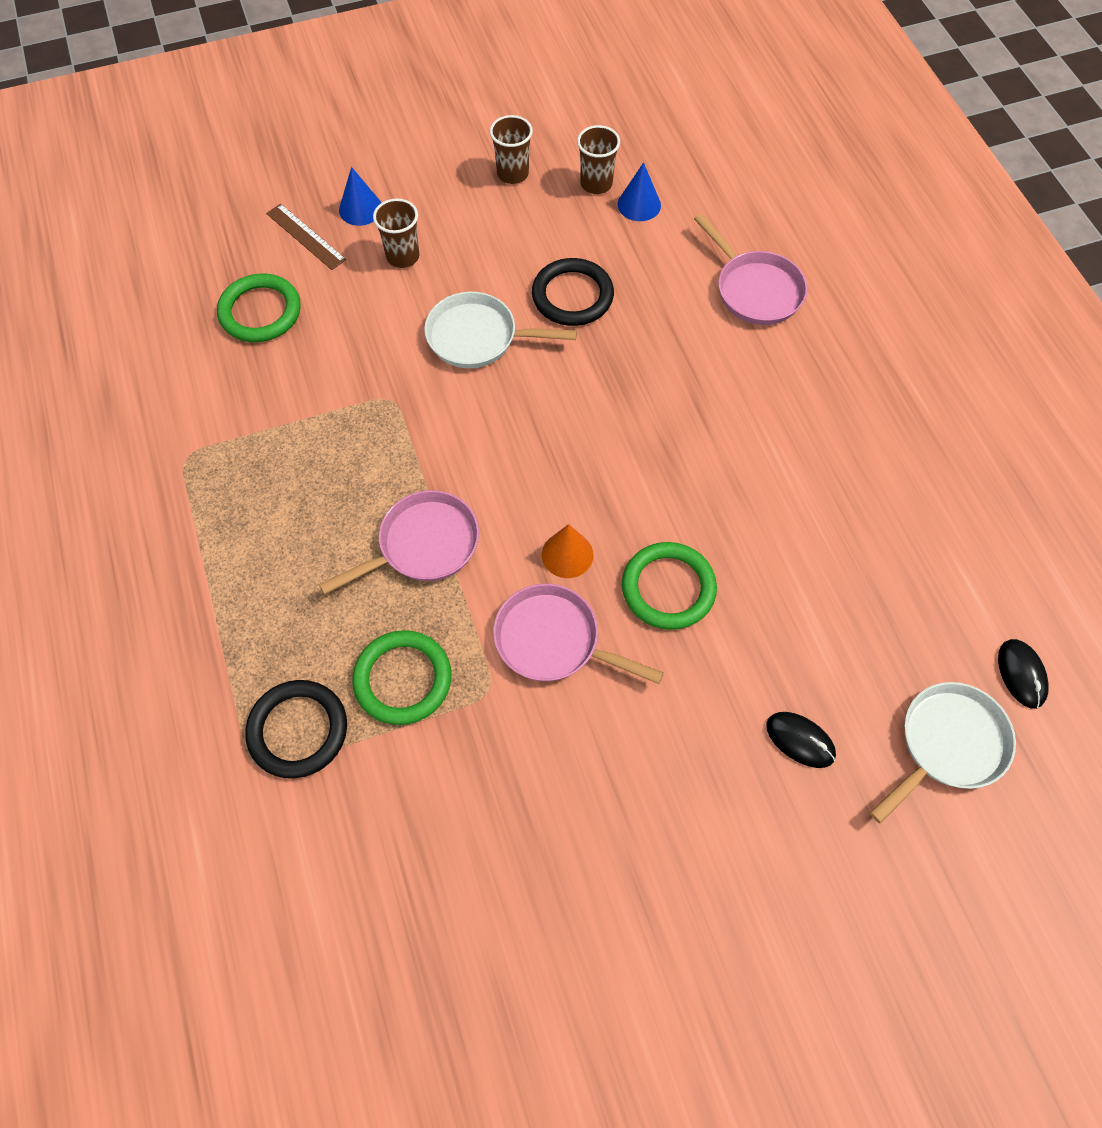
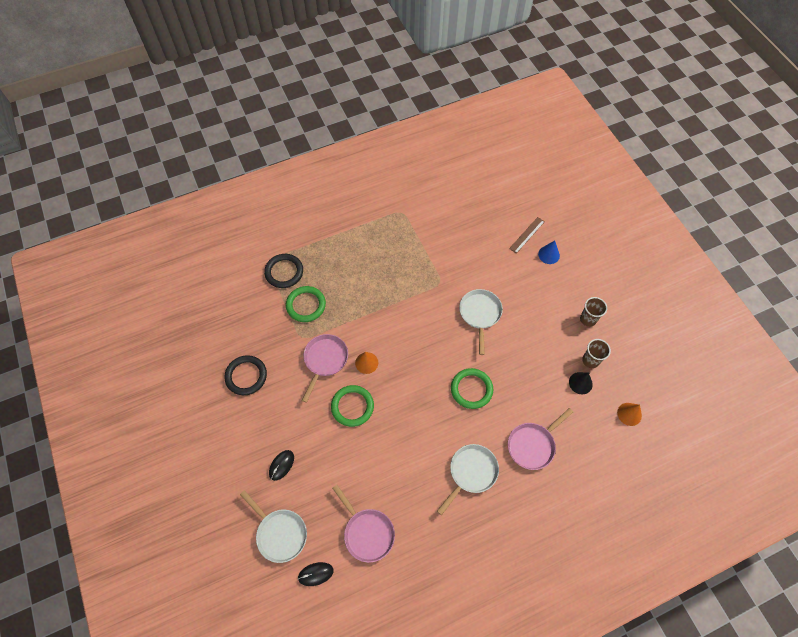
camera: 85 degrees right, 0 degrees up
green ring [217,273,301,342] -> green ring moved to [451,368,493,409]
pink pan [319,490,479,595] -> pink pan moved to [332,485,395,563]
brown cup [373,198,419,268] -> none
black ring [532,258,614,326] -> black ring moved to [224,355,267,395]
blue cone [618,163,661,221] -> black cone [569,372,593,394]
none -> white pan [437,444,499,515]
none -> orange cone [617,403,642,426]

